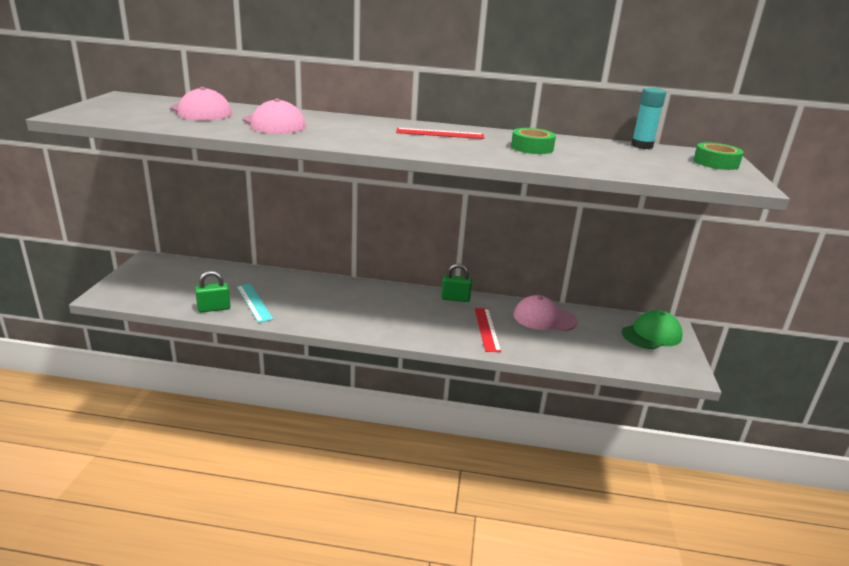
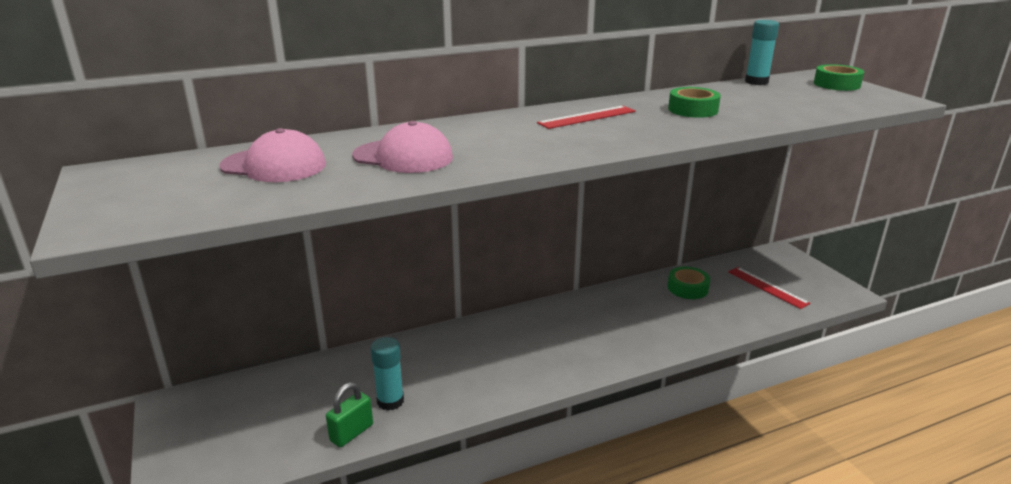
camera: 30 degrees left, 0 degrees up
turquoise ruler [237,284,273,323] -> turquoise glue stick [371,337,404,411]
green padlock [441,264,472,302] -> none
red ruler [474,308,501,352] -> red ruler moved to [728,267,811,309]
pink cap [514,295,578,331] -> green tape [668,266,710,299]
green cap [621,310,683,349] -> none

